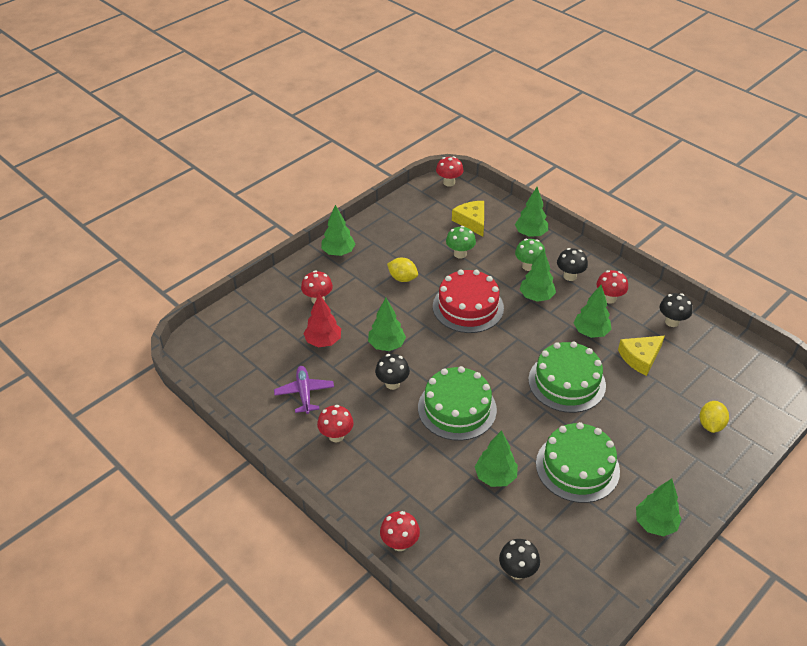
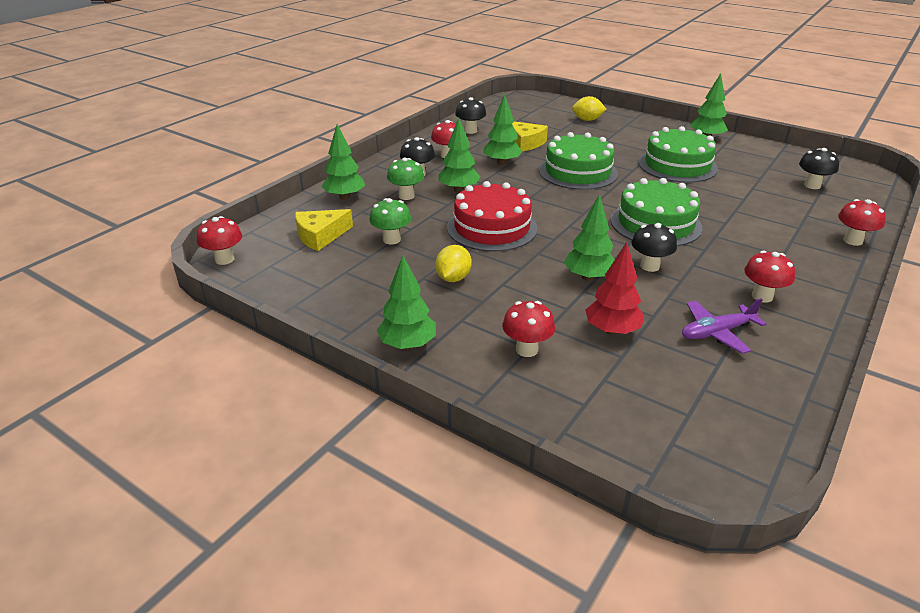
camera: 100 degrees left, 10 degrees down
green tree [475,430,518,487] -> none

